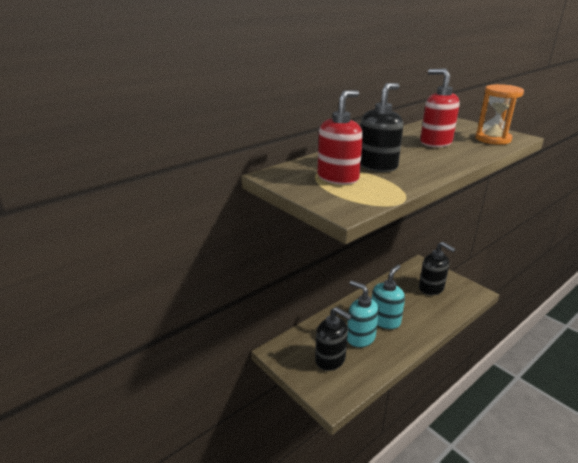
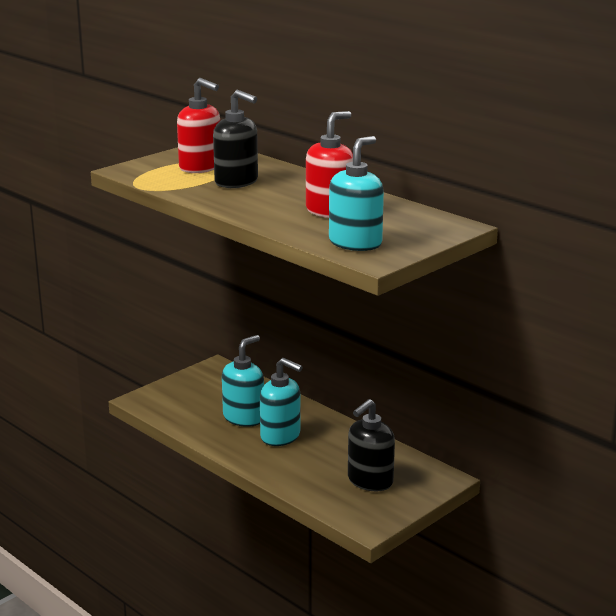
camera: 85 degrees right, 5 degrees down
black soap dispenser [315,307,352,371] -> none
orange hourglass [475,84,524,145] -> turquoise soap dispenser [329,136,384,251]

